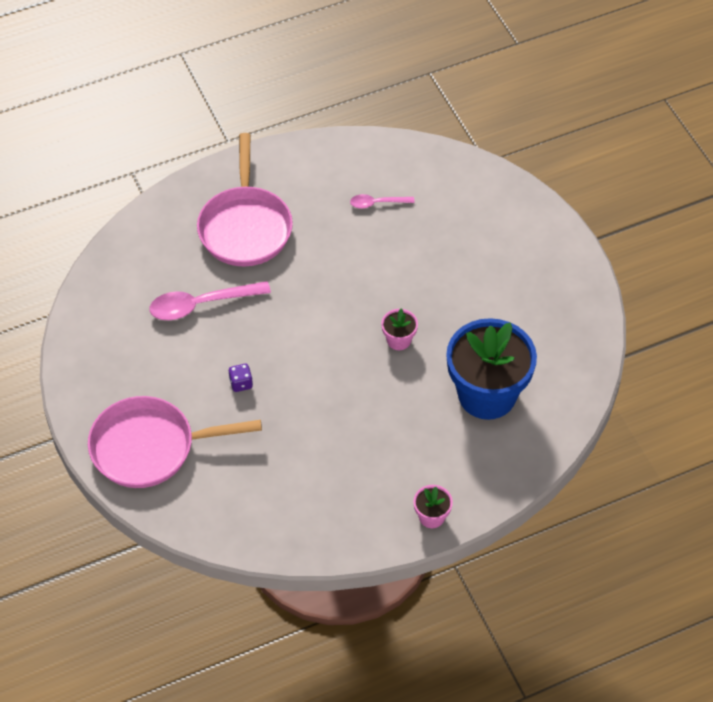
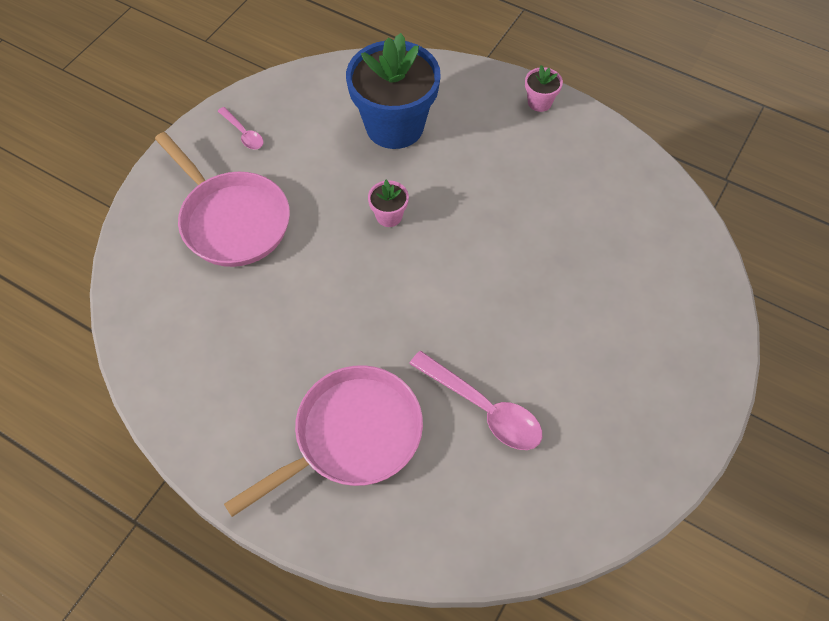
camera: 125 degrees left, 5 degrees up
pink pan [88,396,262,488] -> pink pan moved to [155,132,290,267]
purple dice [229,364,253,392] -> none
pink spoon [350,194,415,209] -> pink spoon moved to [218,107,263,150]

